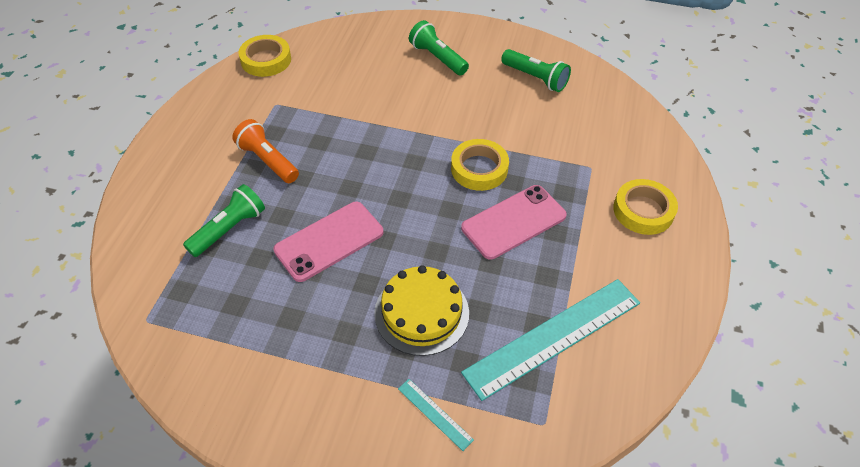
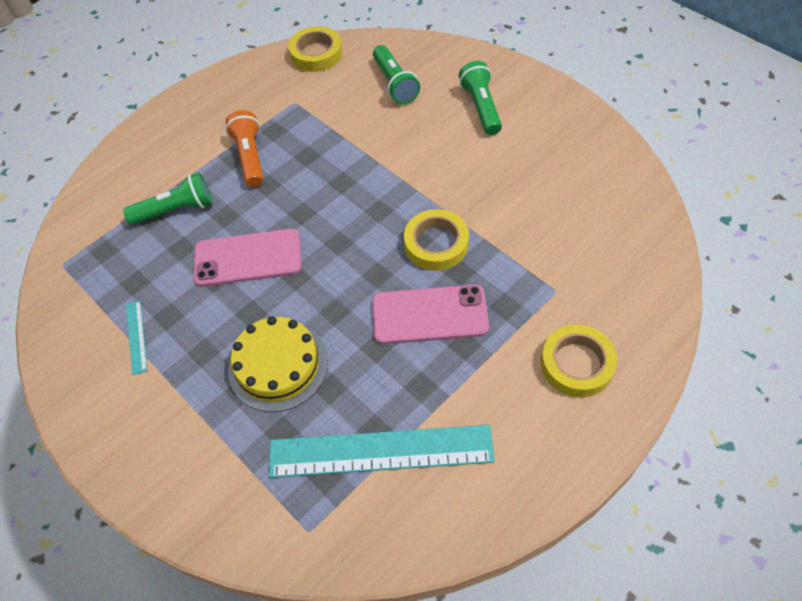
camera: 35 degrees right, 5 degrees up
turquoise ruler [398,379,474,451] -> turquoise ruler moved to [126,301,147,375]
green flashlight [501,49,571,92] -> green flashlight moved to [373,45,420,104]

